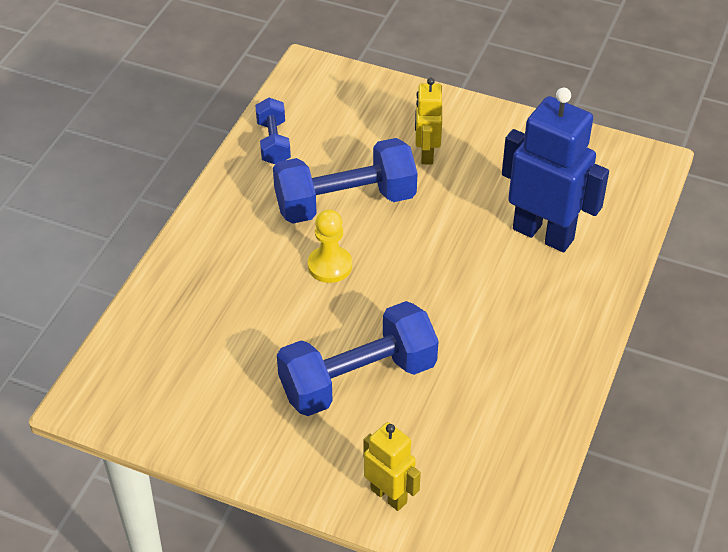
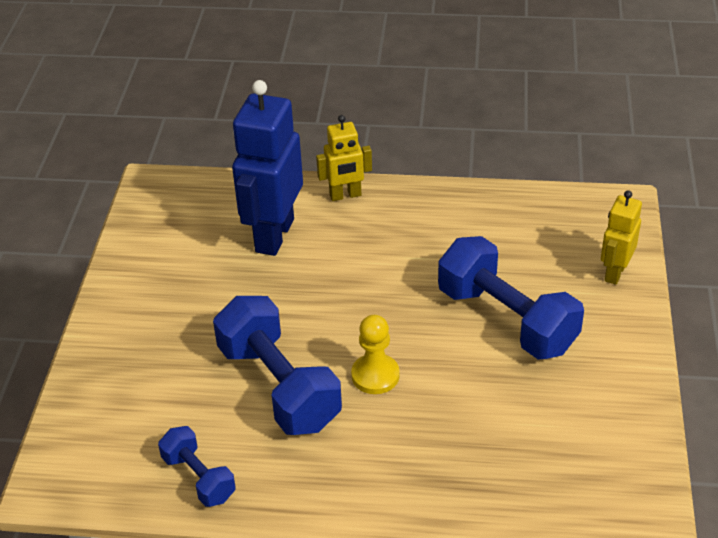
camera: 105 degrees left, 5 degrees down
blue dumbbell [255,98,291,164] -> blue dumbbell turned 75 degrees clockwise [158,426,236,507]
yellow robot [415,77,442,165] -> yellow robot moved to [316,115,372,201]

